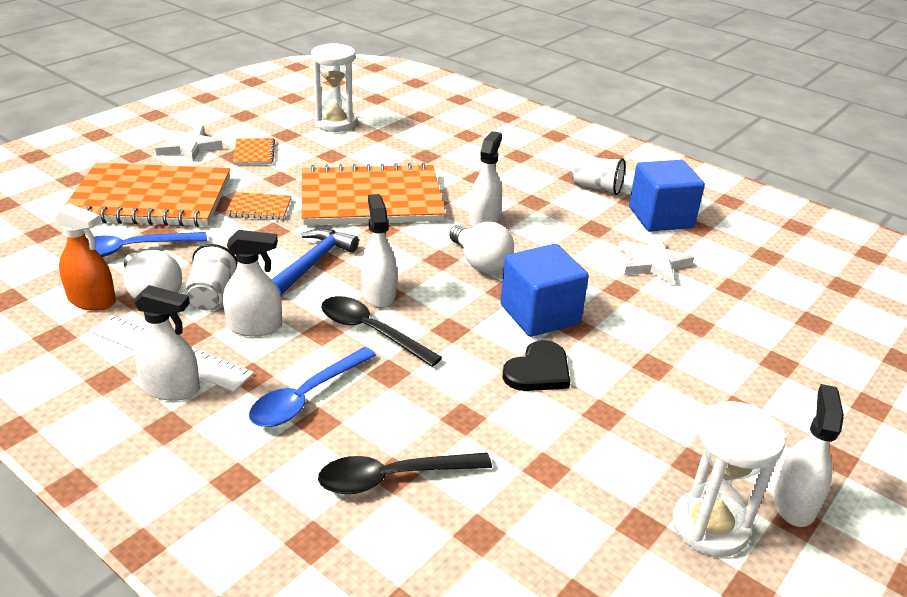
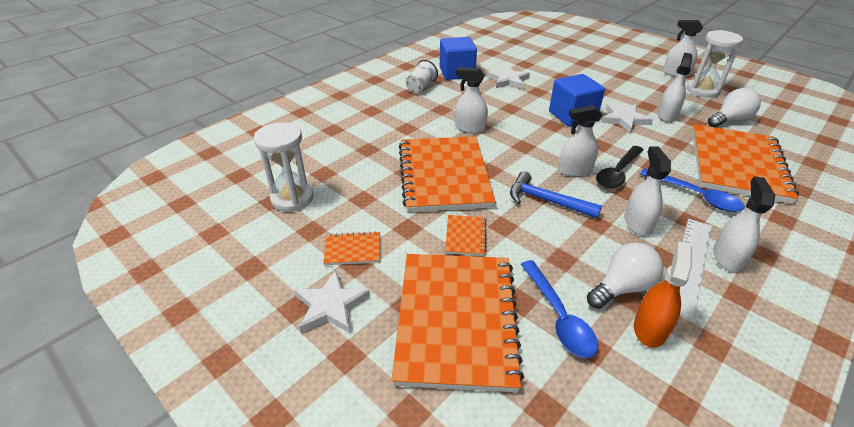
camera: 85 degrees left, 5 degrees up
white cup [185,244,238,310] -> none
black spoon [318,452,492,494] -> orange notebook [692,124,799,204]
white light bulb [449,222,514,273] -> white light bulb moved to [708,88,761,127]
black heart [502,340,570,391] -> white star [601,103,653,133]
none -> white spray bottle [657,53,692,122]

